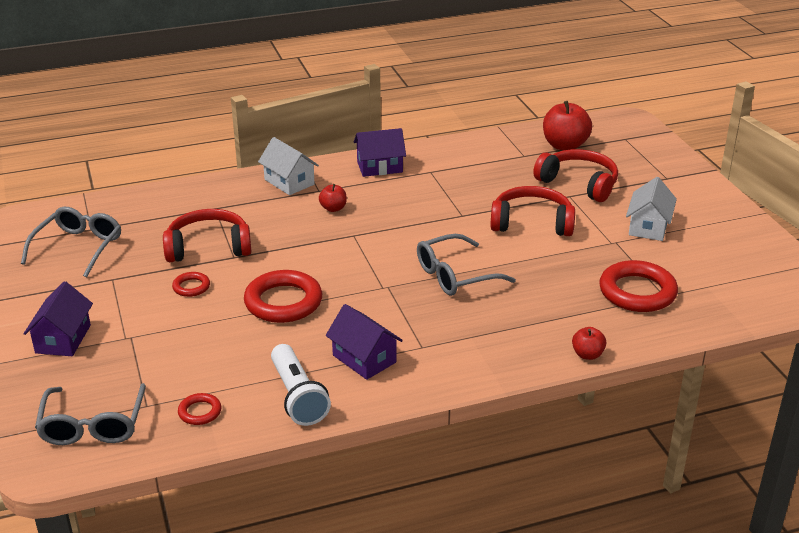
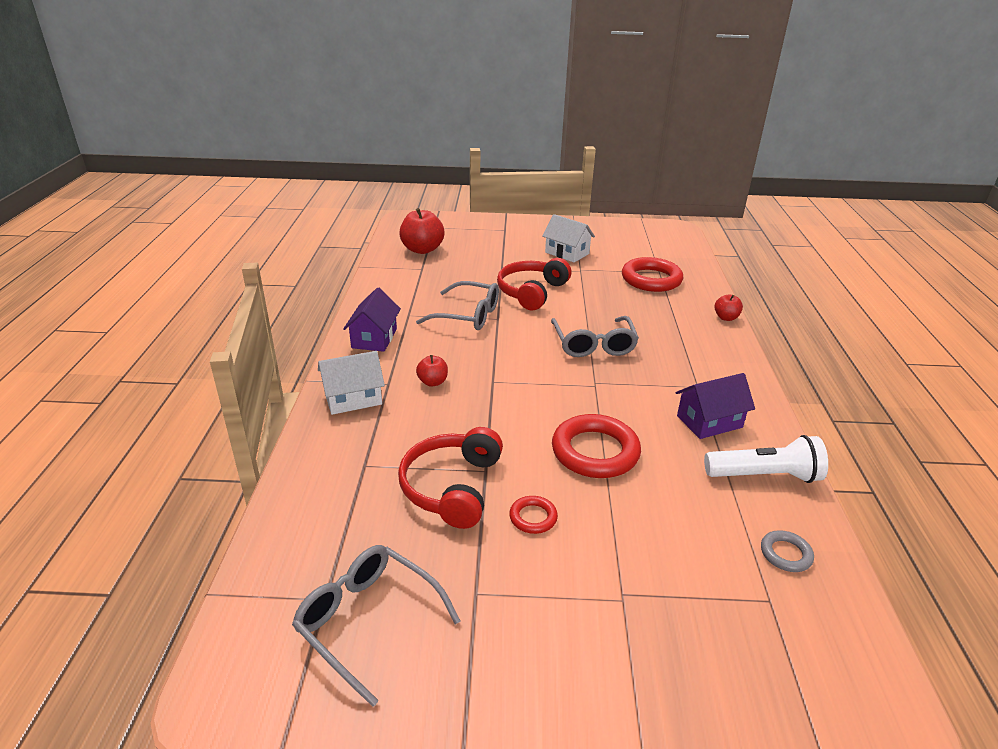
camera: 70 degrees left, 0 degrees up
purple house [23,281,93,356] -> none
grey glasses [35,383,146,445] -> grey glasses moved to [416,281,499,330]
red ring [178,393,221,425] -> grey ring [761,530,814,572]
red headphones [533,149,618,202] -> none

